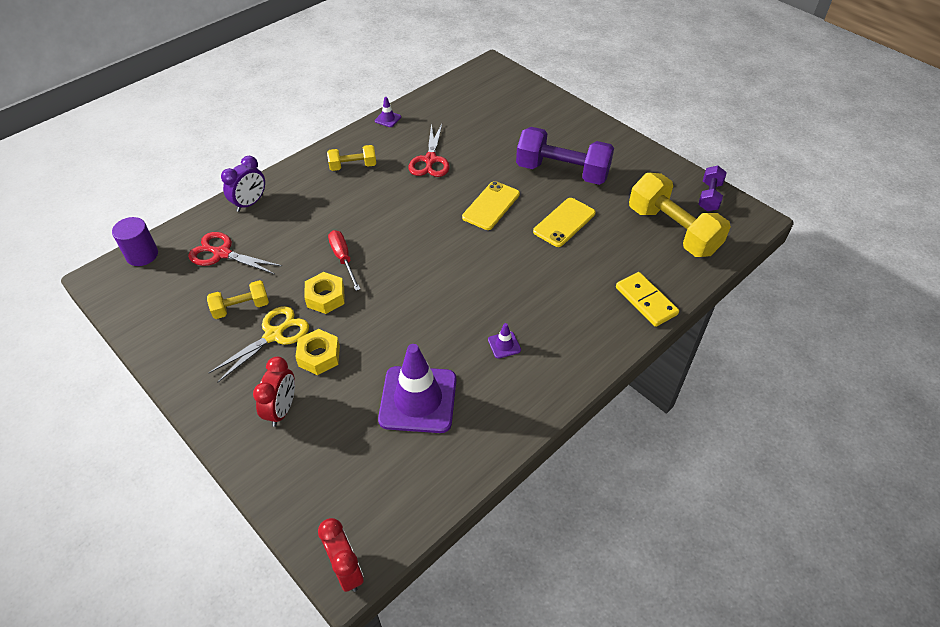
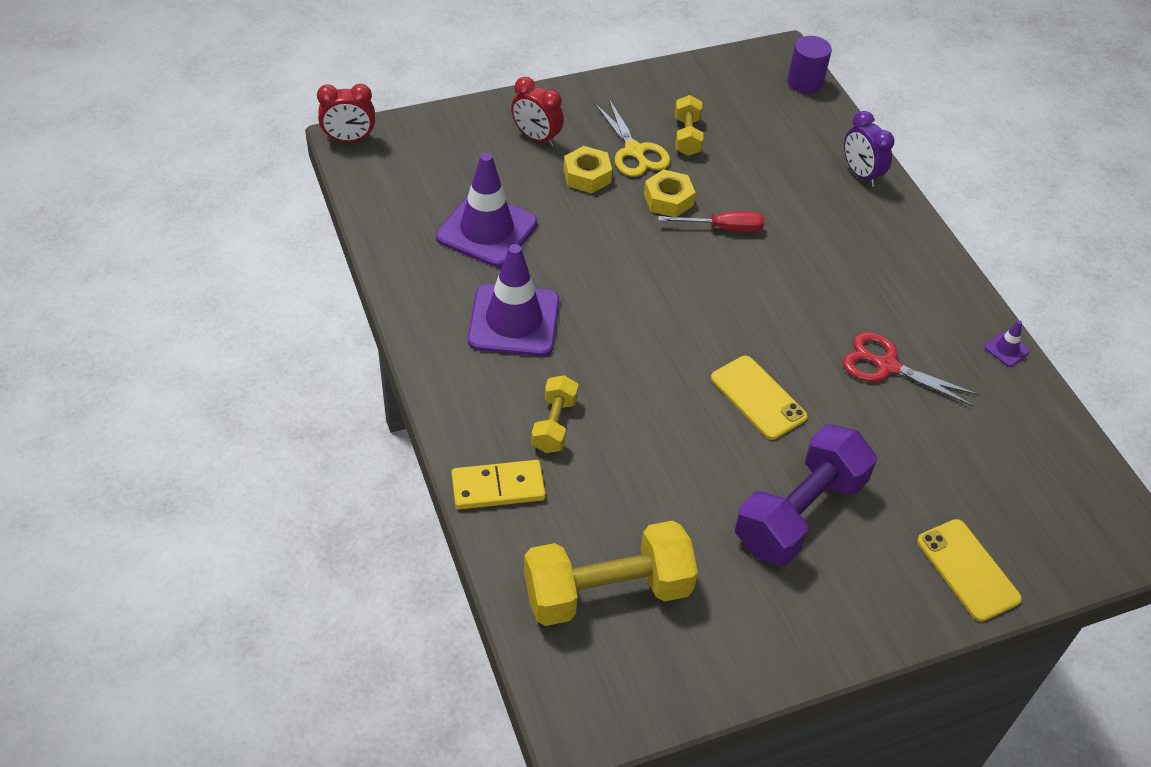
camera: 110 degrees right, 0 degrees up
red scissors [188,232,282,274] -> none
yellow dumbbell [327,145,376,171] -> yellow dumbbell moved to [531,375,578,453]
purple traffic cone [488,323,521,359] -> purple traffic cone [468,244,559,356], size x2.47
yellow phone [533,198,596,247] -> yellow phone moved to [917,519,1022,622]
purple dumbbell [698,166,726,211] -> none

